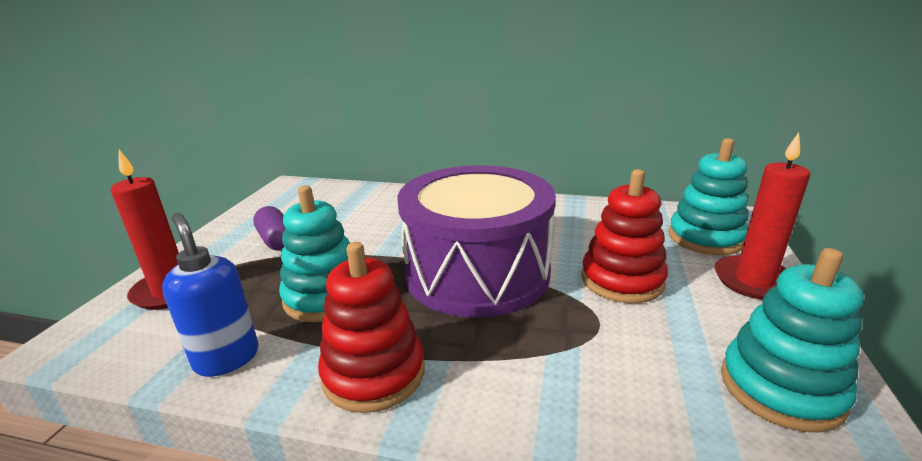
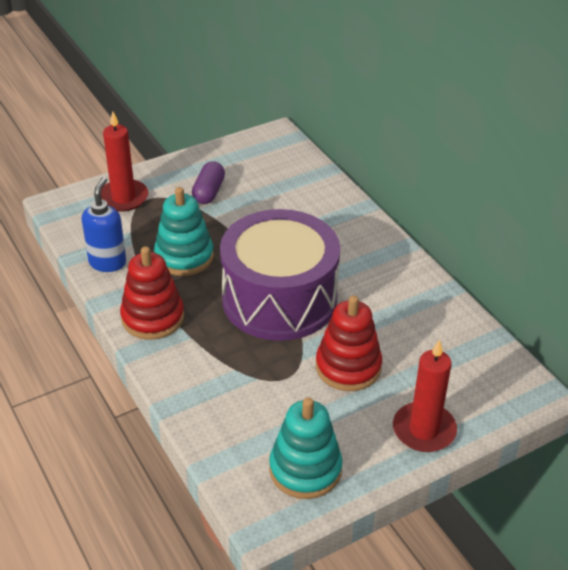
camera: 45 degrees right, 15 degrees up
turquoise stacking toy [668,138,749,255] -> none

